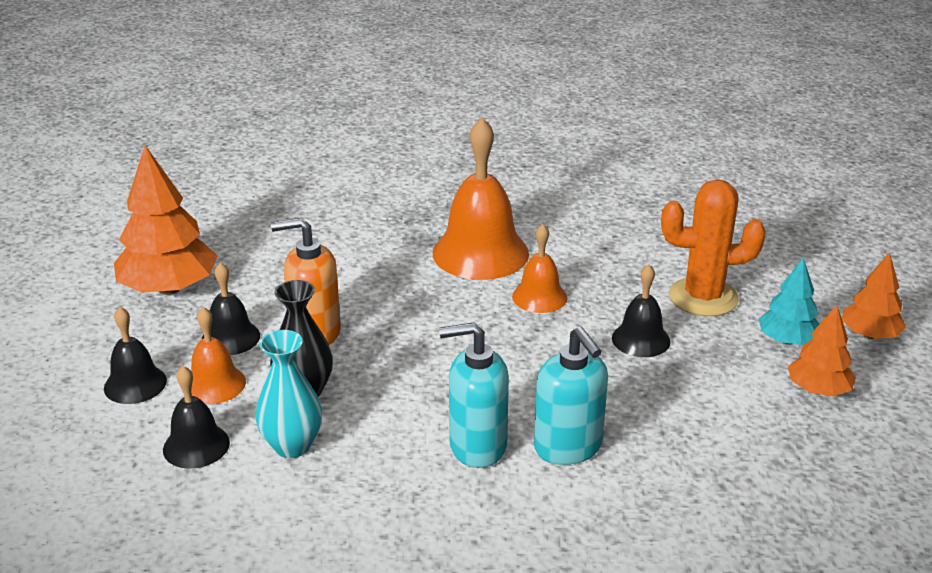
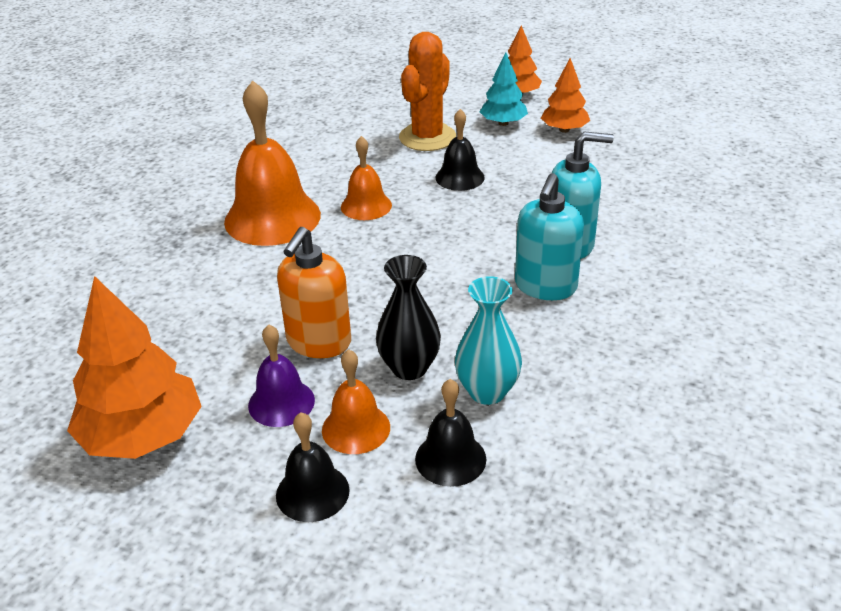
camera: 65 degrees left, 5 degrees up
black bell [202,262,260,355] -> purple bell [248,325,315,427]

